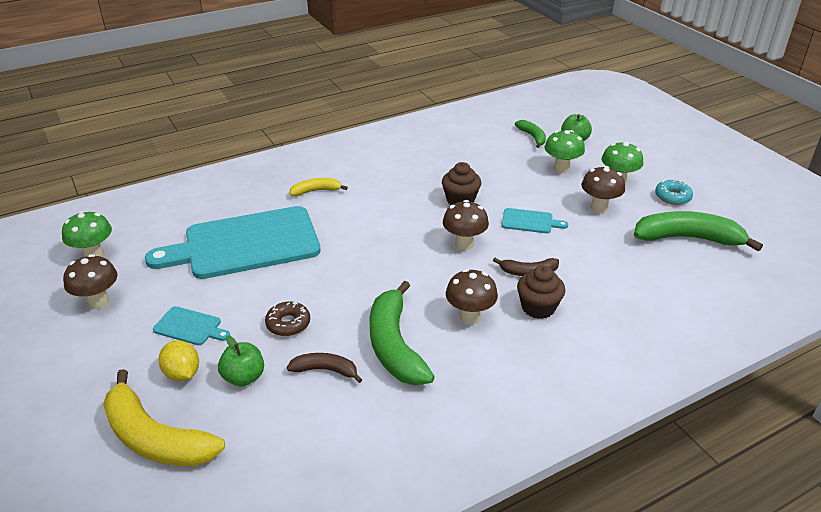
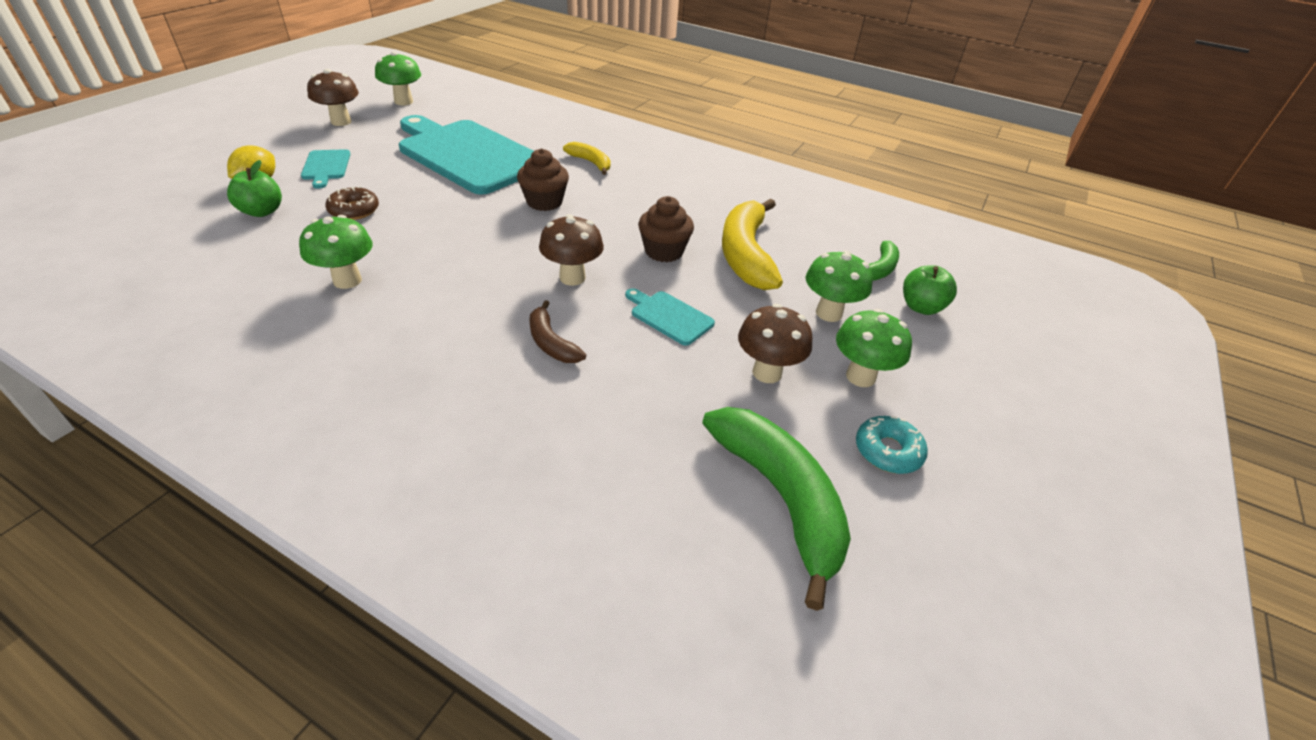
camera: 55 degrees right, 5 degrees up
yellow banana [103,369,225,467] -> yellow banana moved to [722,199,783,290]
brown banana [287,353,362,383] -> none
green banana [370,281,435,386] -> green mushroom [299,215,372,289]
brown mushroom [446,269,498,325] -> none
turquoise cutting board [501,208,568,233] -> turquoise cutting board turned 150 degrees clockwise [625,288,715,346]
brown cupcake [517,265,565,319] -> brown cupcake moved to [517,148,569,211]

